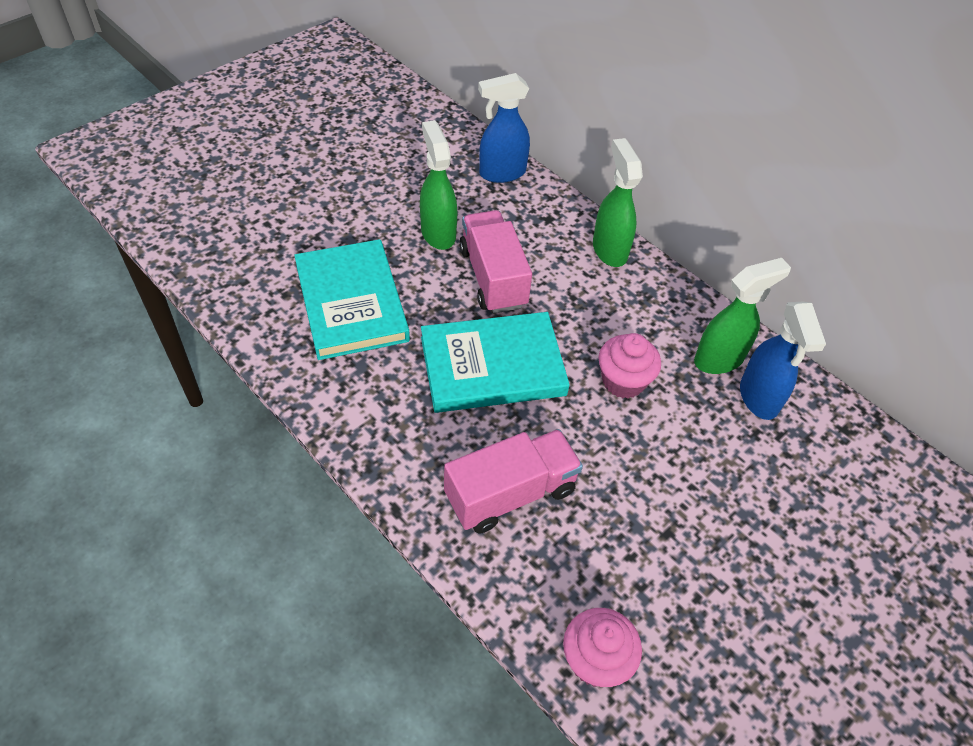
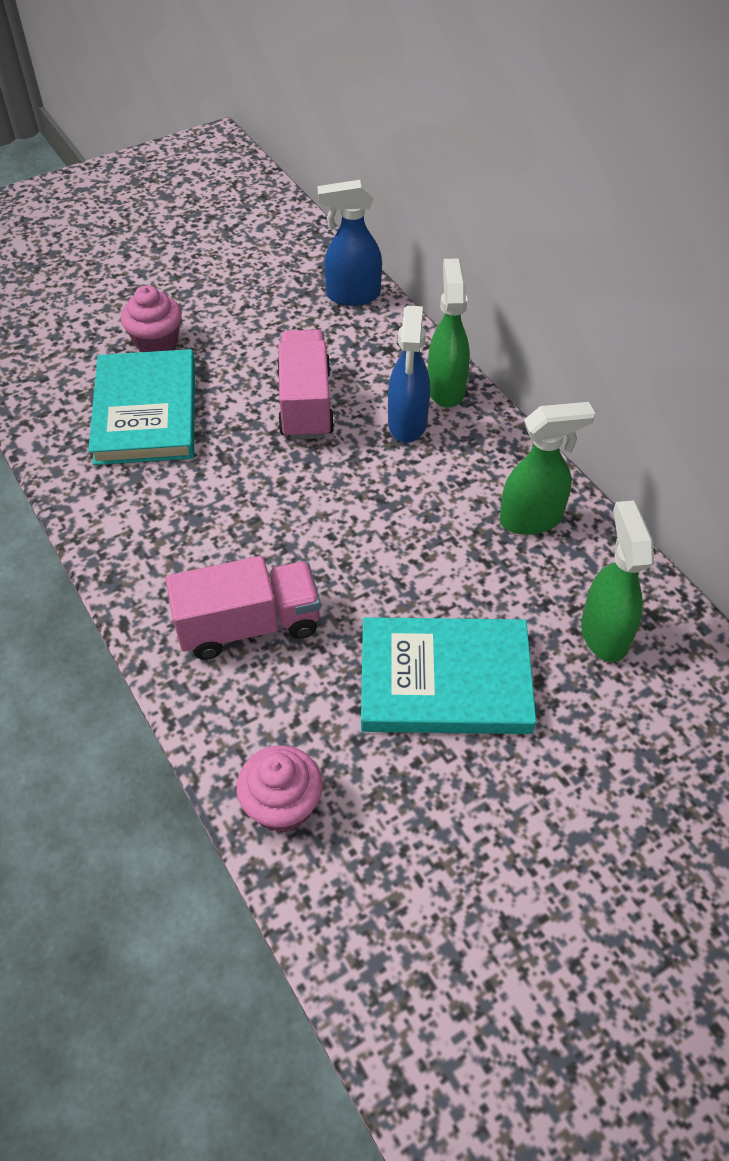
camera: 15 degrees right, 0 degrees up
green spray bottle [420,120,457,250] -> green spray bottle moved to [581,500,654,662]
turquoise book [421,312,570,413] -> turquoise book moved to [361,617,536,734]
pink cupcake [598,333,661,398] -> pink cupcake moved to [121,285,182,352]
blue spray bottle [740,302,826,420] -> blue spray bottle moved to [388,305,430,443]

